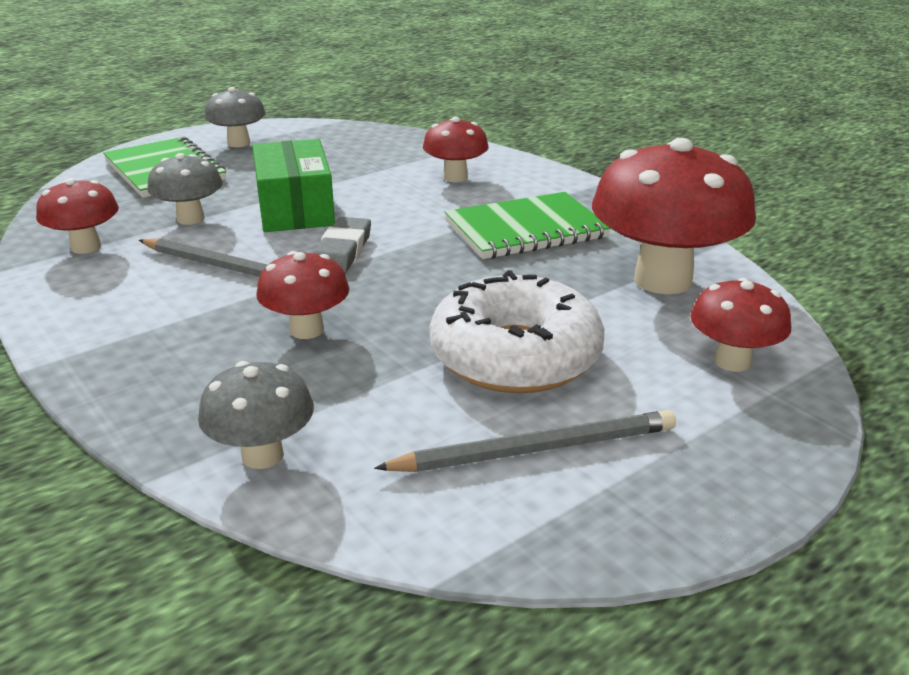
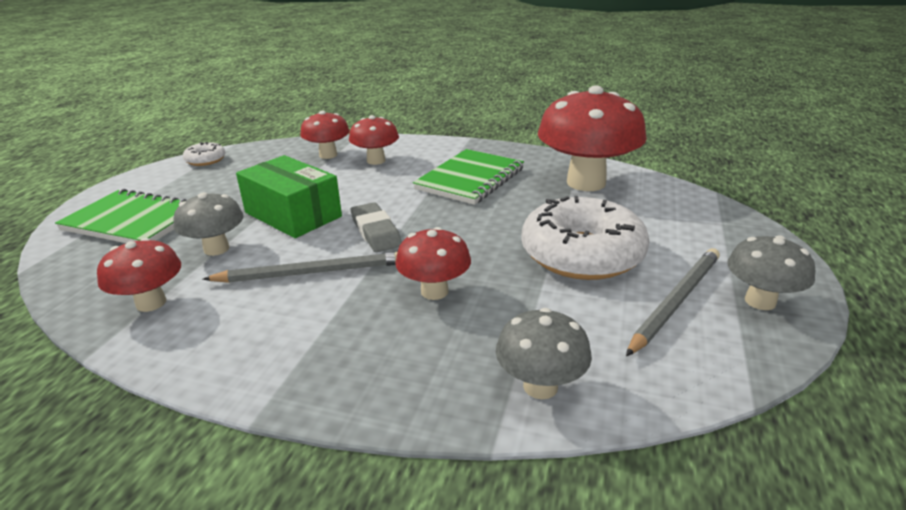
camera: 35 degrees left, 0 degrees up
grey mushroom [204,87,266,147] -> grey mushroom moved to [727,235,815,310]
red mushroom [690,278,791,372] -> red mushroom moved to [300,111,350,159]
none -> white donut [183,142,225,166]

